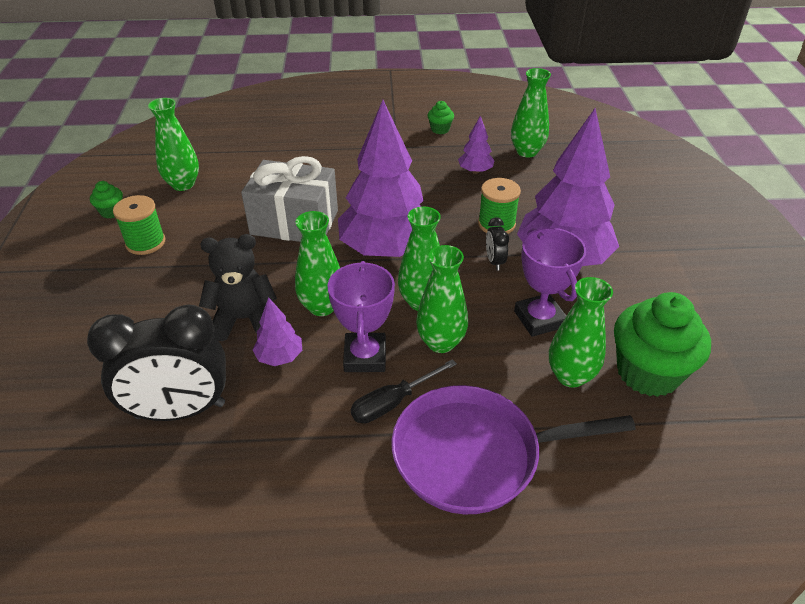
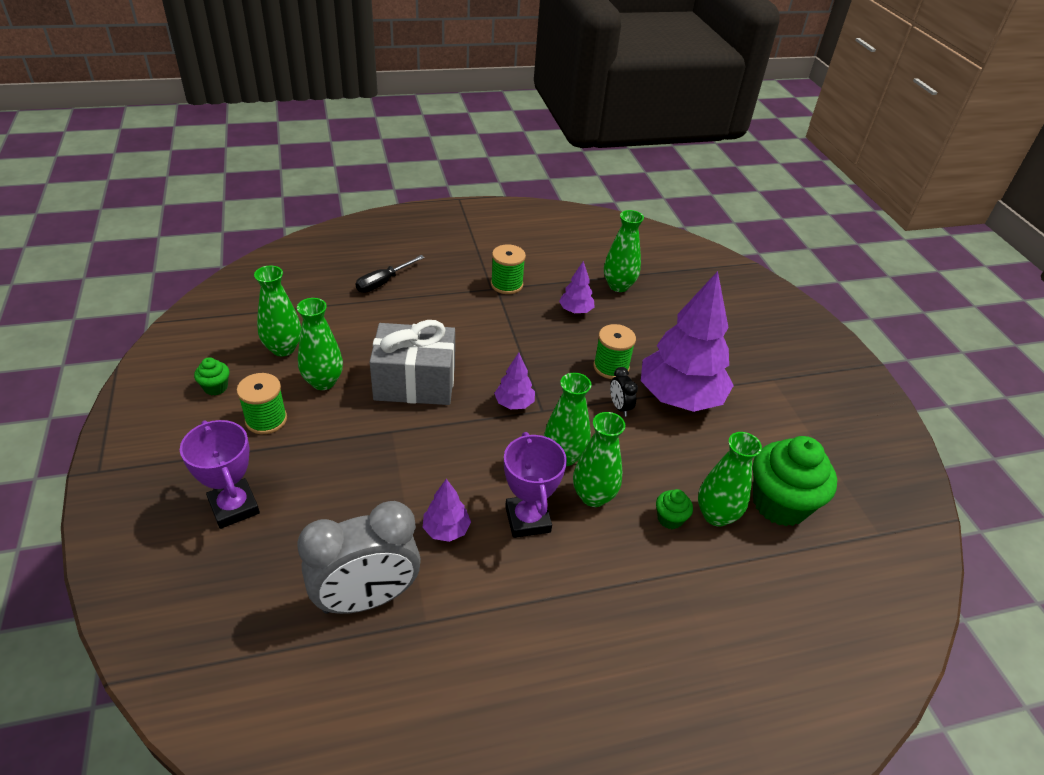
camera: 15 degrees left, 0 degrees up
black clock [87,304,226,421] -> grey clock [297,501,421,614]
black teddy bear [199,234,277,341] -> none
green vase [295,211,340,316] -> green vase moved to [297,298,343,390]
purple tree [338,100,424,257] -> purple tree [494,352,535,409], size x0.44
black screwdriver [351,359,457,424] -> black screwdriver moved to [356,255,425,293]
purple pan [392,385,636,514] -> none
green cupcake [427,101,454,134] -> green cupcake moved to [656,489,693,529]
purple trophy [514,228,586,337] -> purple trophy moved to [180,420,260,529]
none -> green spool [491,245,526,294]

